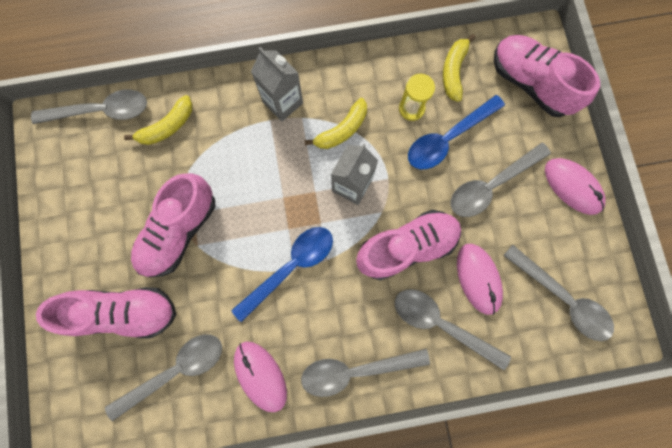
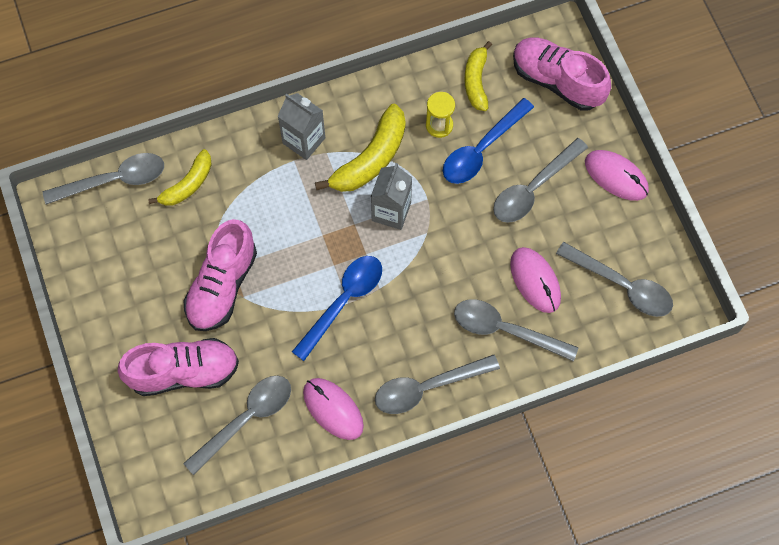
camera: 10 degrees left, 10 degrees down
yellow banana [305,98,367,149] -> yellow banana [315,104,406,192], size x1.54
pink shoe [356,210,461,281] -> none

